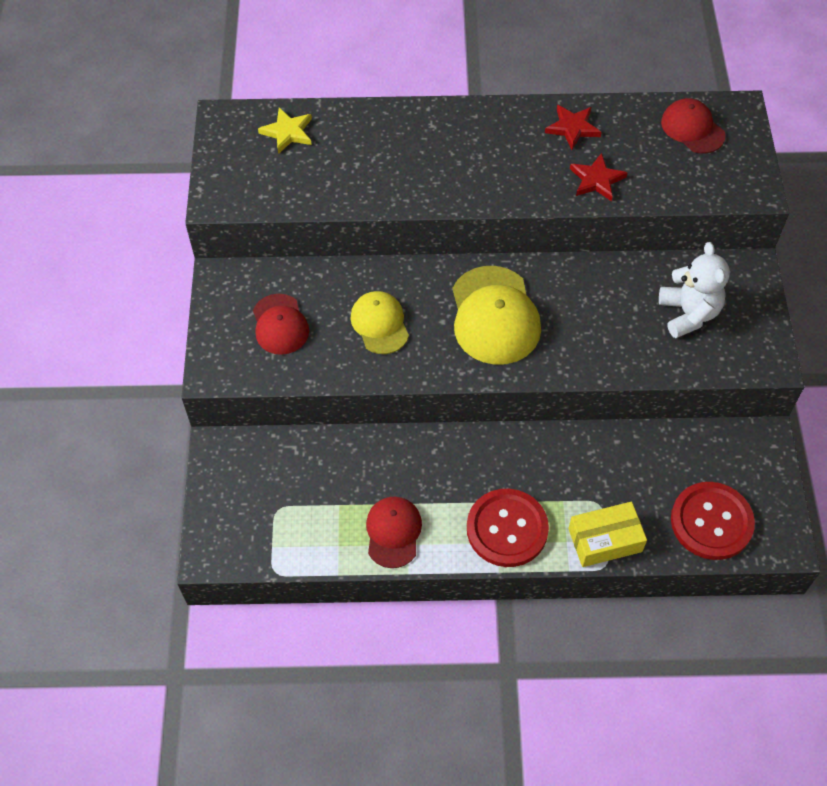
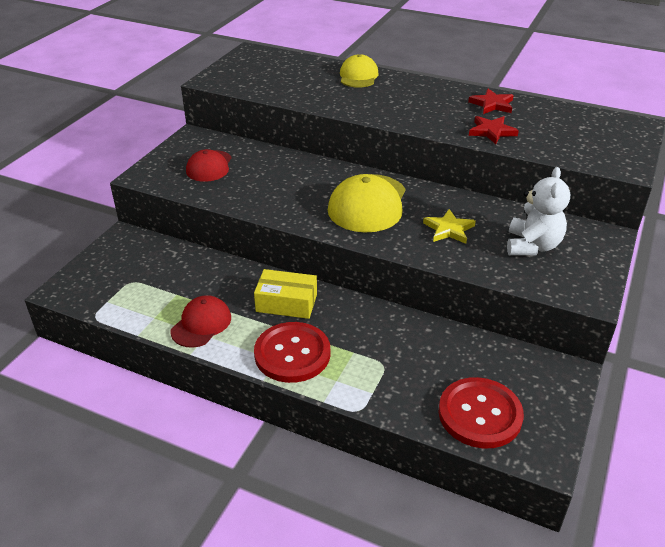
camera: 25 degrees right, 20 degrees down
yellow star [258,108,312,154] -> yellow star moved to [423,209,476,244]
yellow cap [351,291,409,354] -> yellow cap moved to [340,54,379,88]
yellow box [568,502,647,567] -> yellow box moved to [254,269,317,319]
red cap [661,98,725,153] -> none

